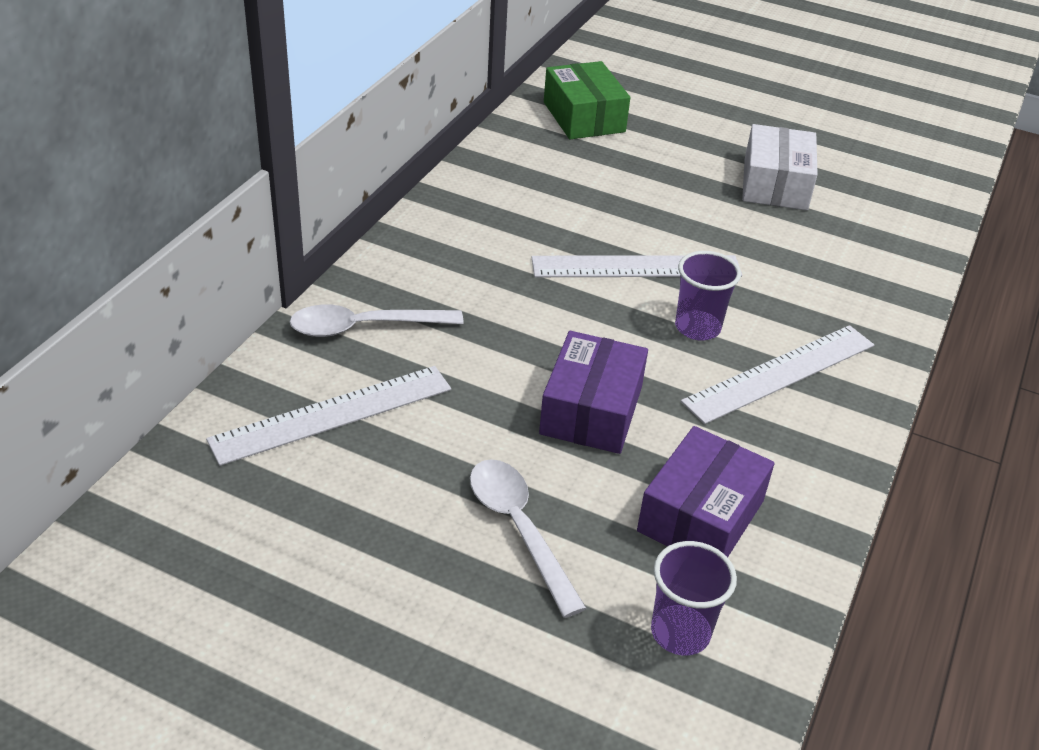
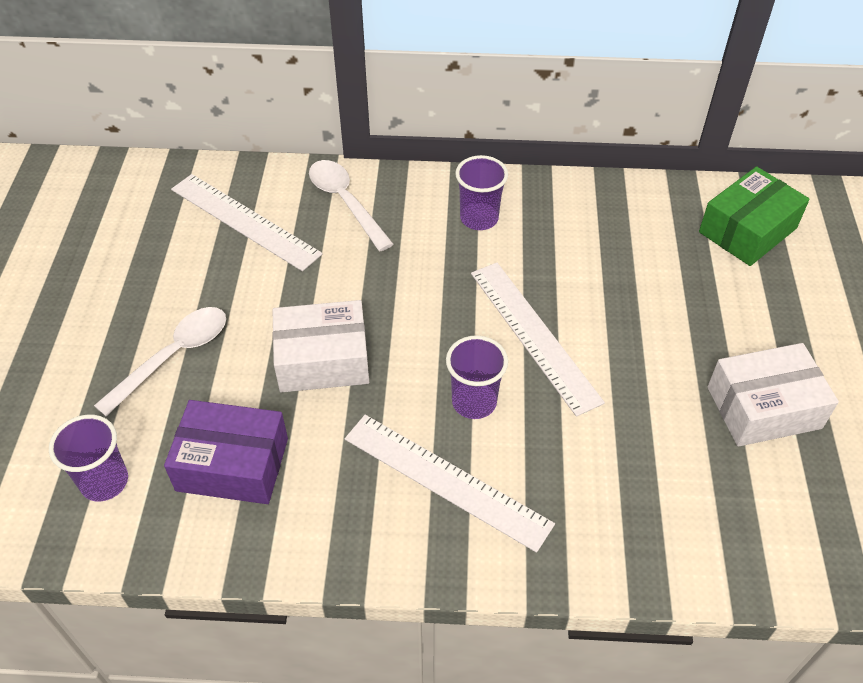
camera: 70 degrees right, 10 degrees up
purple box [539,331,648,454] -> white box [272,300,369,392]
none -> purple cup [455,155,508,230]

